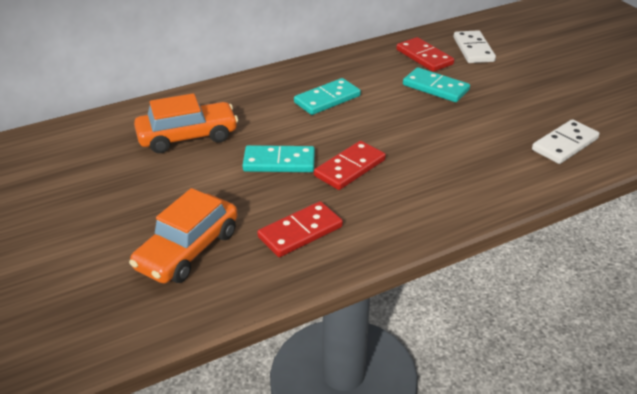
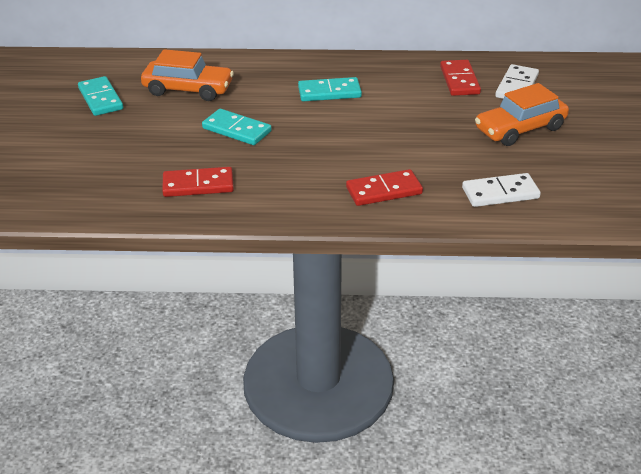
camera: 30 degrees right, 0 degrees up
orange car [129,188,237,283] -> orange car moved to [475,83,569,146]
red domino [314,141,386,190] -> red domino moved to [346,169,423,206]
turquoise domino [403,67,470,102] -> turquoise domino moved to [78,76,123,116]

